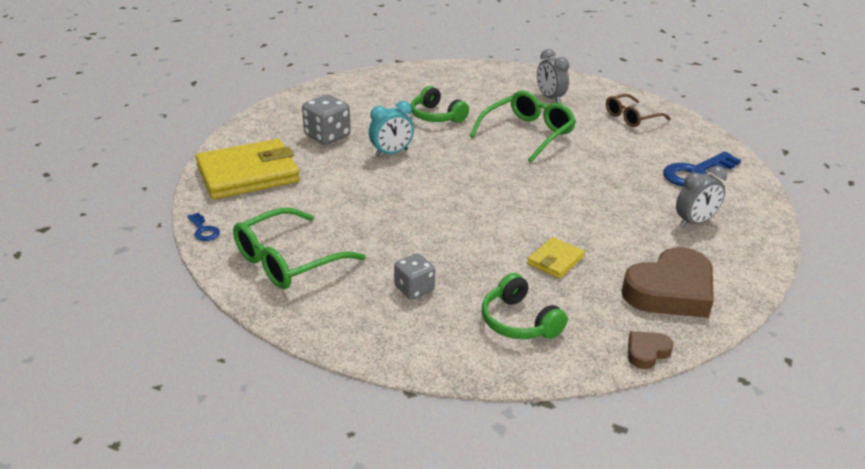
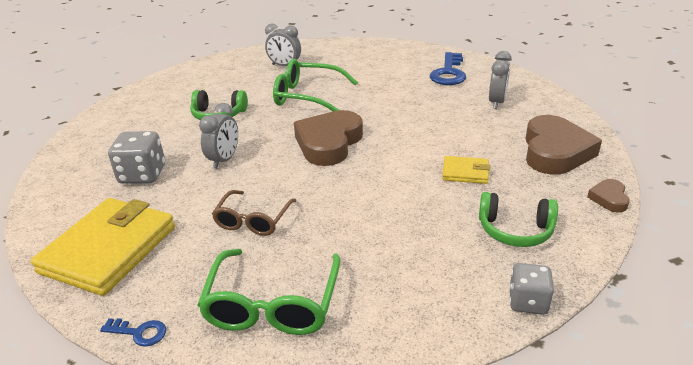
camera: 40 degrees left, 0 degrees up
turquoise clock [369,101,414,157] -> grey clock [199,103,238,169]
grey dice [394,253,435,299] -> grey dice moved to [509,263,554,315]
green glasses [470,91,576,162] -> green glasses turned 75 degrees counterclockwise [273,59,358,111]
yellow wallet [527,237,585,279] -> yellow wallet turned 75 degrees counterclockwise [442,156,490,184]
brown glasses [606,94,671,127] -> brown glasses moved to [212,190,297,236]
none -> brown heart [294,110,363,166]

